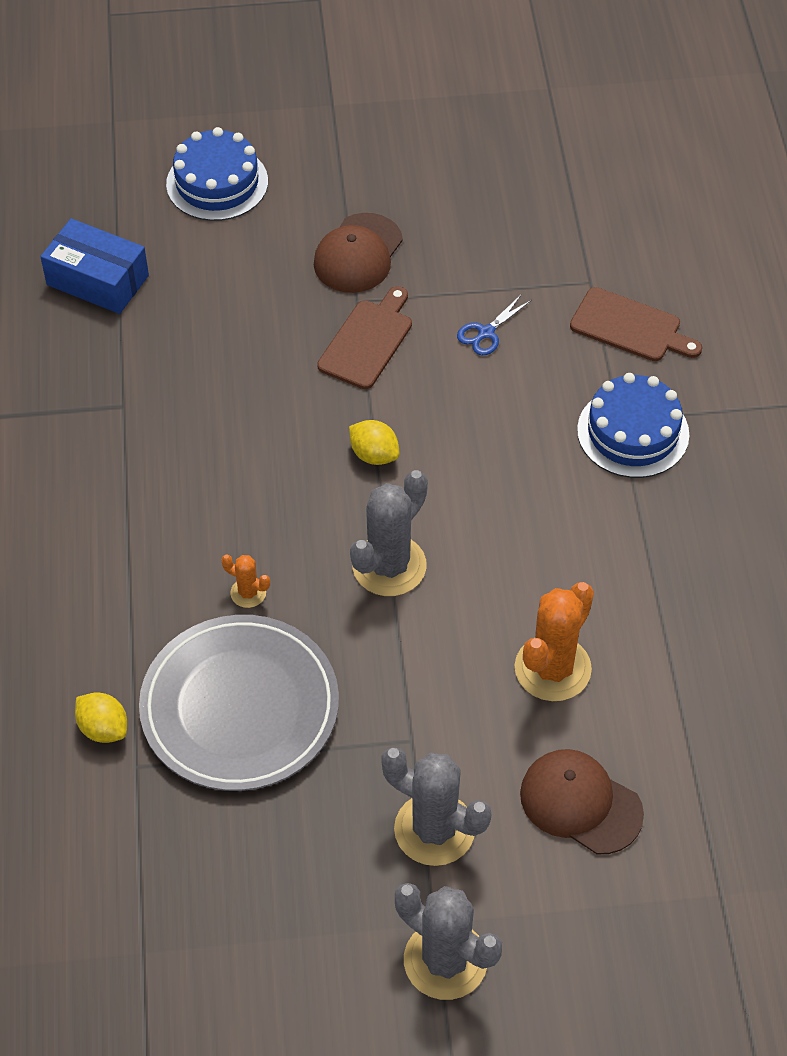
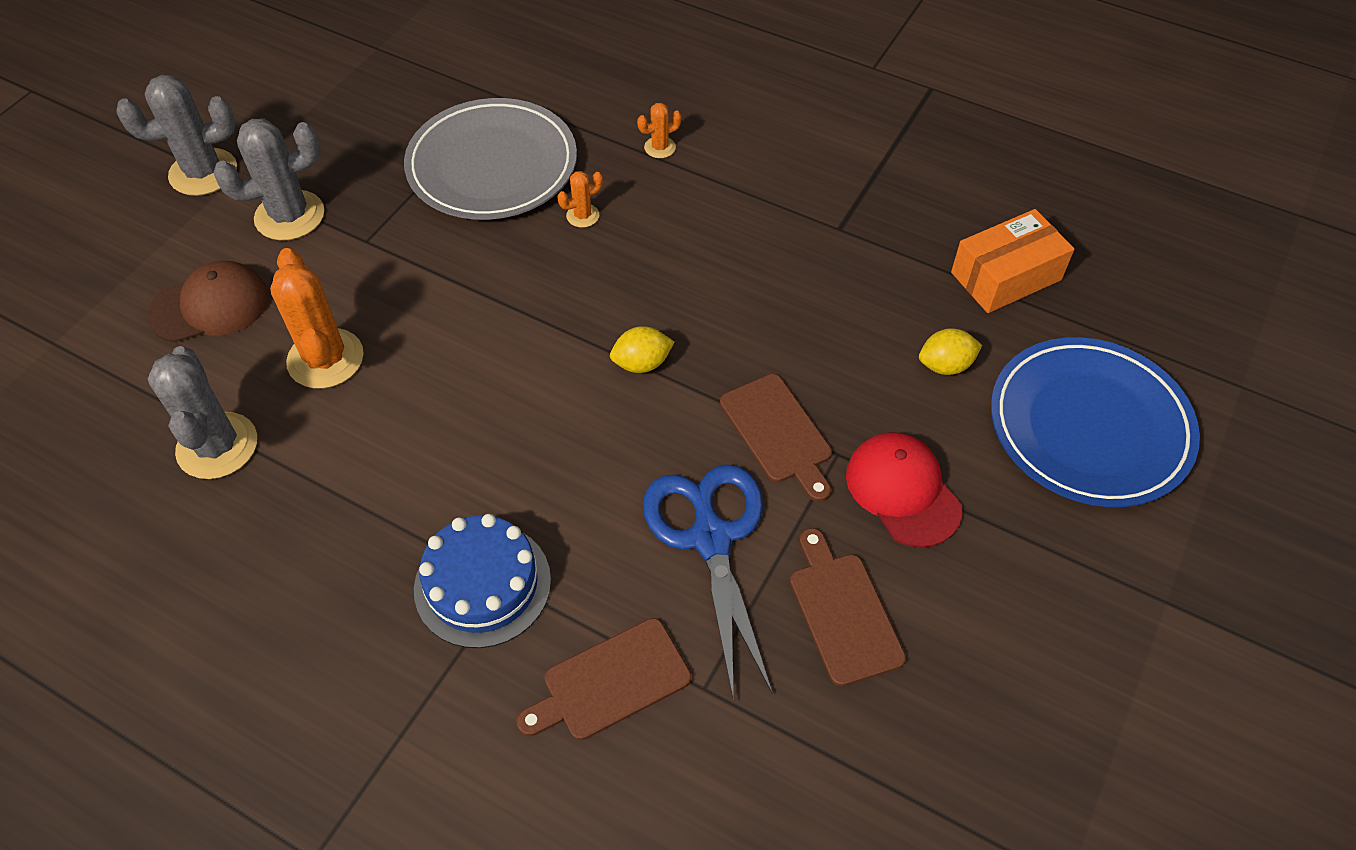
camera: 125 degrees right, 0 degrees up
blue box [40,218,149,314] -> orange box [951,209,1075,313]
yellow lemon [75,692,127,743] -> yellow lemon moved to [919,328,982,375]
blue cake [166,127,268,221] -> blue plate [991,337,1200,507]
brown cap [314,213,403,293] -> red cap [846,432,962,548]
grey cactus [350,470,428,596] -> grey cactus moved to [148,346,257,479]
blue scissors [457,294,532,355] -> blue scissors [643,464,773,701], size x2.26
none -> orange cactus [637,103,682,158]
none -> brown cutting board [790,528,906,686]

